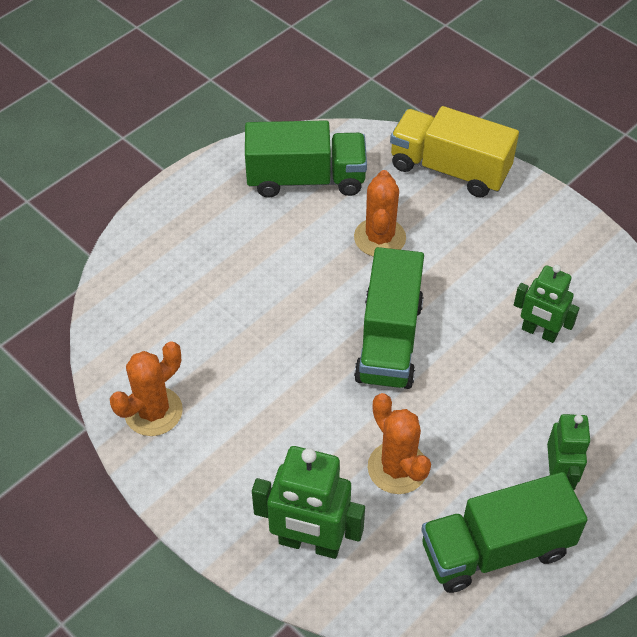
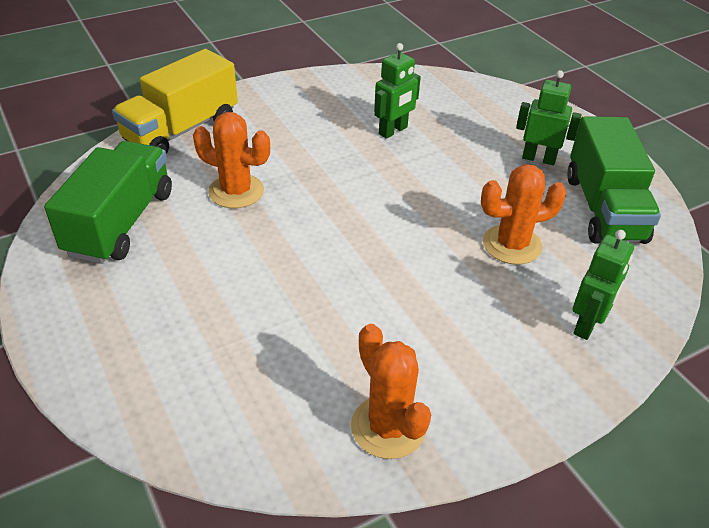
camera: 75 degrees left, 10 degrees down
green robot [252,446,365,559] -> green robot [573,230,634,340], size x0.65
green truck [354,247,424,389] -> none

